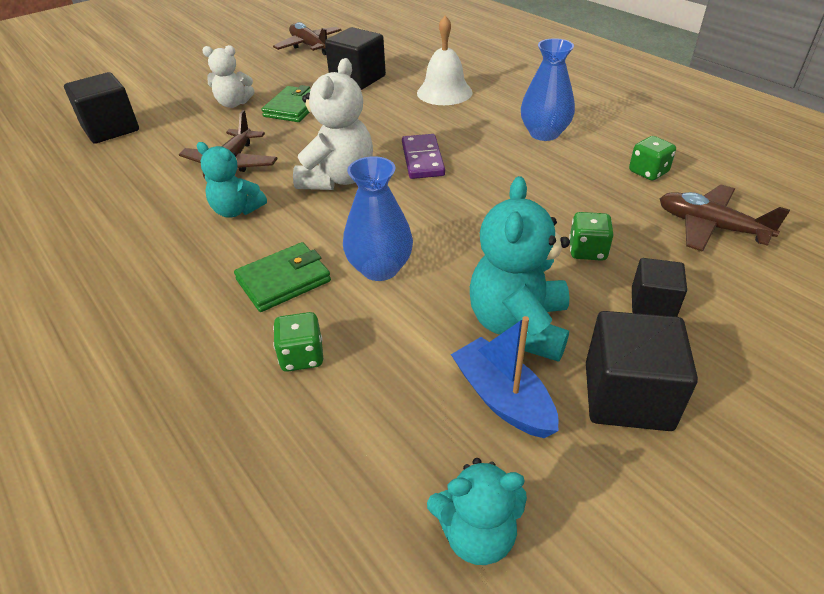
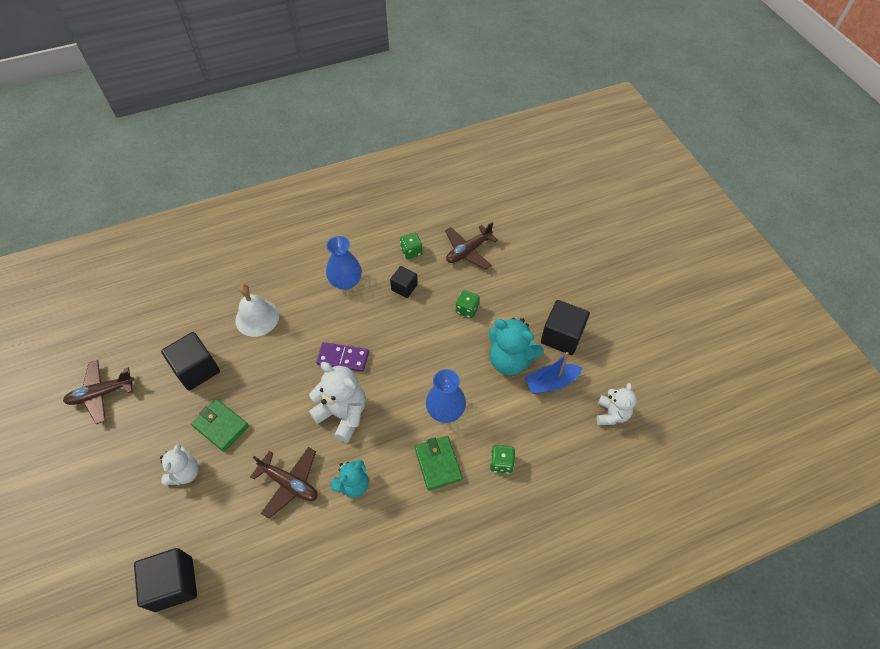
camera: 75 degrees left, 15 degrees up
turquoise teddy bear [427,458,527,565] -> white teddy bear [597,383,637,425]
black cube [632,258,687,317] -> black cube moved to [390,266,417,298]

